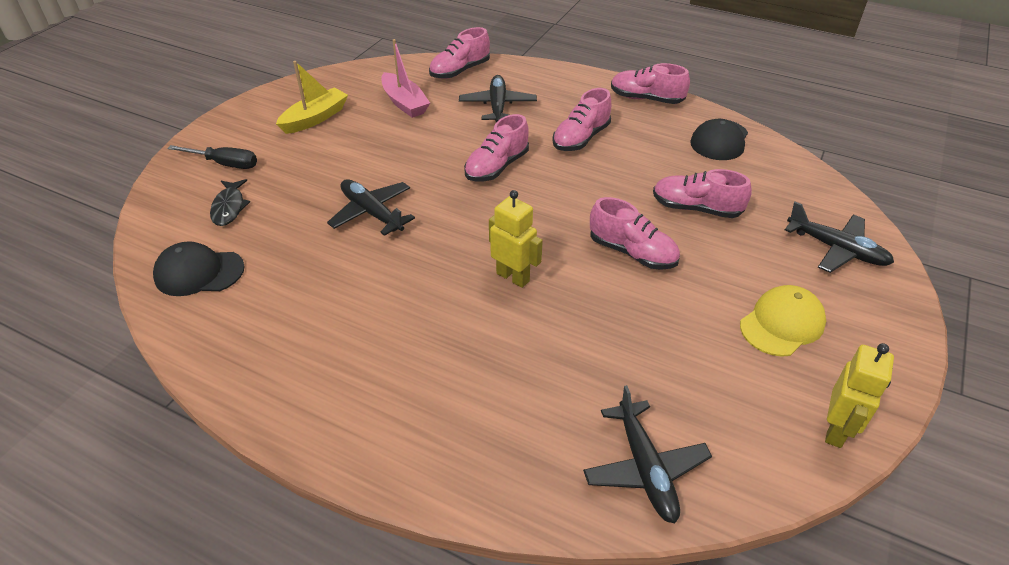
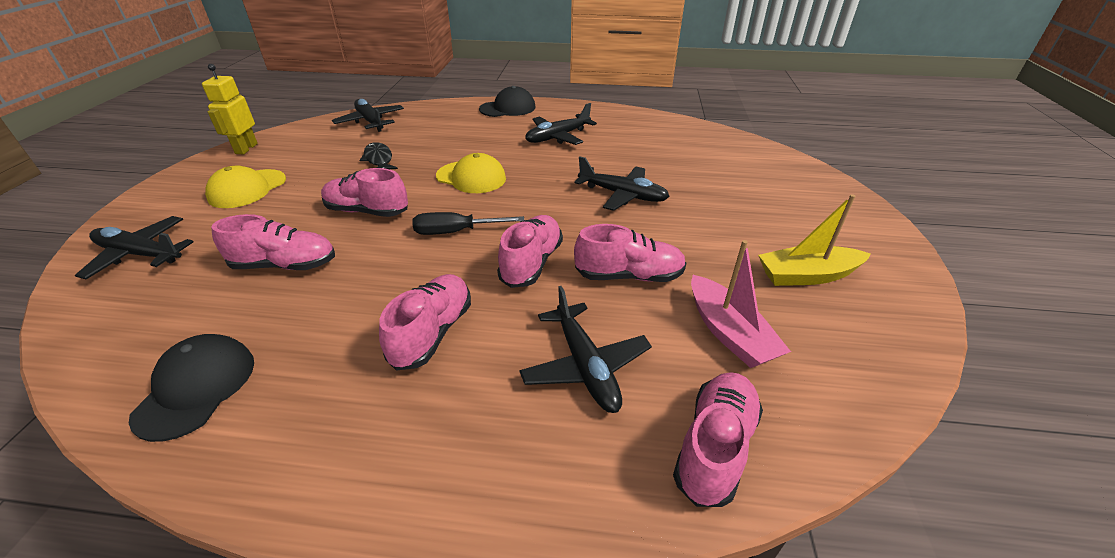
camera: 160 degrees right, 5 degrees down
black cap [153,241,245,296] -> black cap moved to [479,86,536,117]
black screwdriver [167,145,257,169] -> black screwdriver moved to [413,212,524,235]
black fish [210,179,250,226] -> black fish moved to [359,142,398,169]
yellow boat [276,61,348,134] -> yellow boat turned 60 degrees clockwise [758,194,871,286]
pink boat [381,39,430,118] -> pink boat turned 150 degrees counterclockwise [691,240,791,368]
yellow robot [489,190,543,288] -> yellow cap [436,153,506,193]
pink shoe [611,63,690,104] -> pink shoe moved to [574,224,686,282]
none -> black plane [525,103,597,145]

